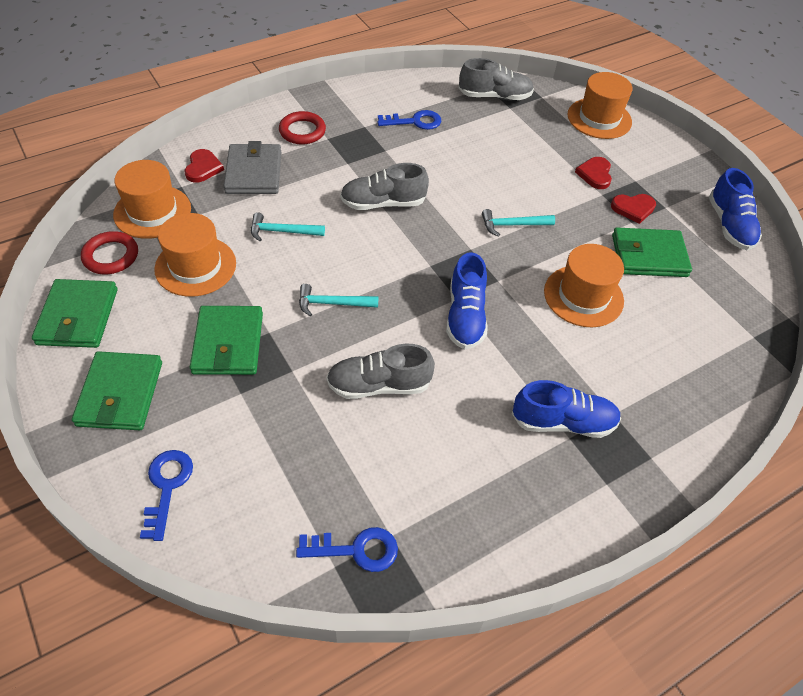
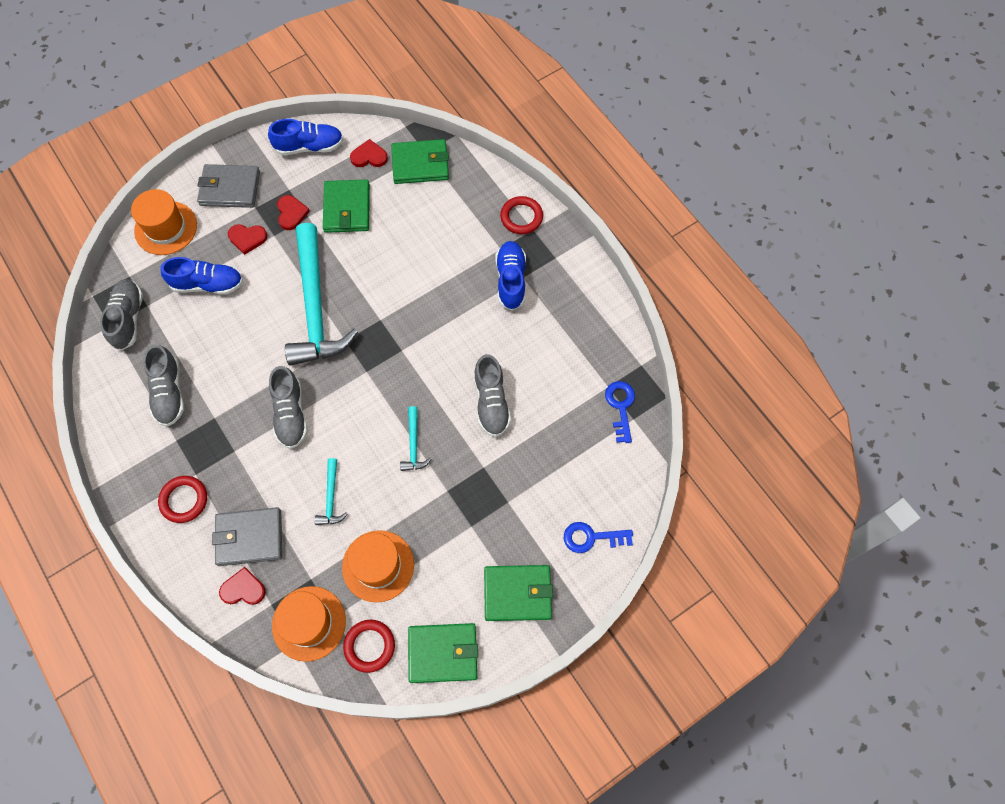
camera: 90 degrees left, 15 degrees up
green wallet [190,306,263,375] -> green wallet moved to [391,139,449,184]
blue key [377,110,441,130] -> grey shoe [143,345,184,427]
blue shoe [446,252,488,349] -> blue shoe moved to [161,257,243,295]
turquoise hammer [482,209,555,237] -> turquoise hammer [285,223,358,366], size x2.41
orange hat [544,244,624,327] -> none
none -> grey wallet [197,164,260,208]
none -> red heart [350,139,388,167]
none -> red ring [500,196,543,234]

